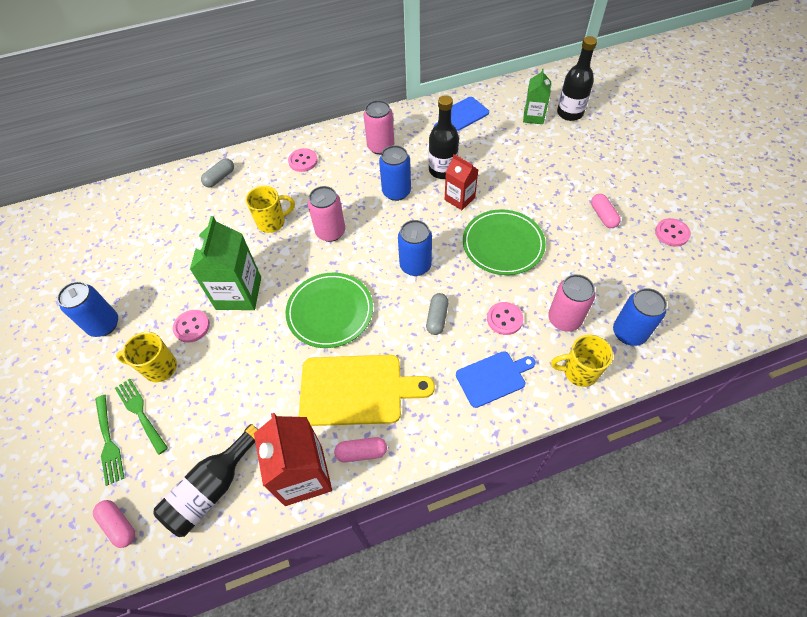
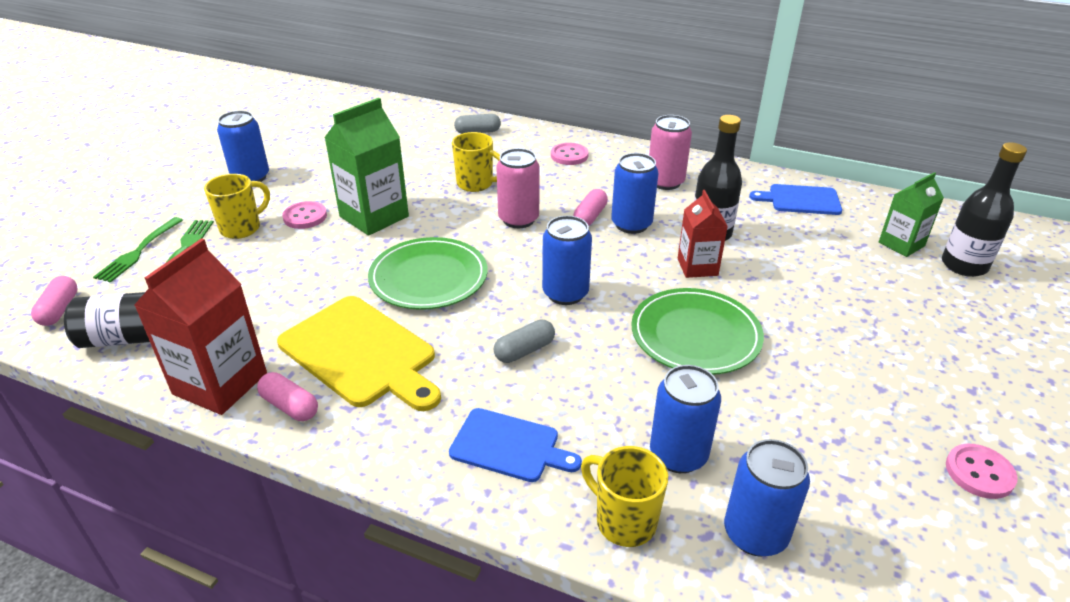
camera: 40 degrees right, 20 degrees down
yellow mug [116,332,177,382] -> yellow mug turned 90 degrees clockwise [204,174,270,239]
pink button [487,302,523,335] -> none
pink can [548,274,595,332] -> blue can [650,365,721,473]
pink capsule [591,194,621,228] -> pink capsule moved to [573,189,608,226]

